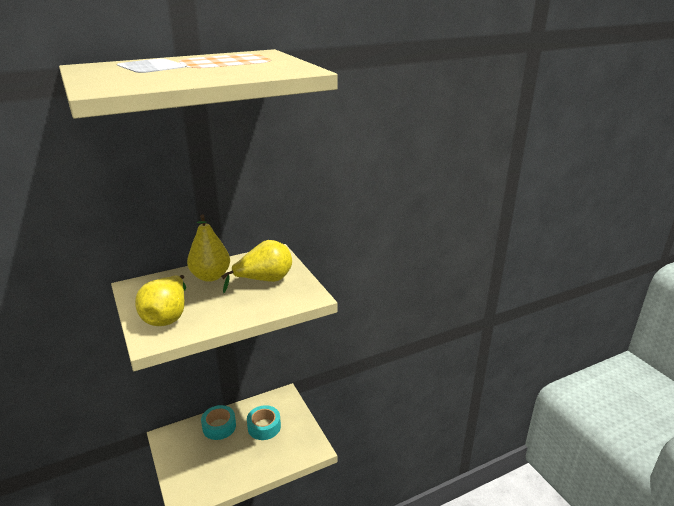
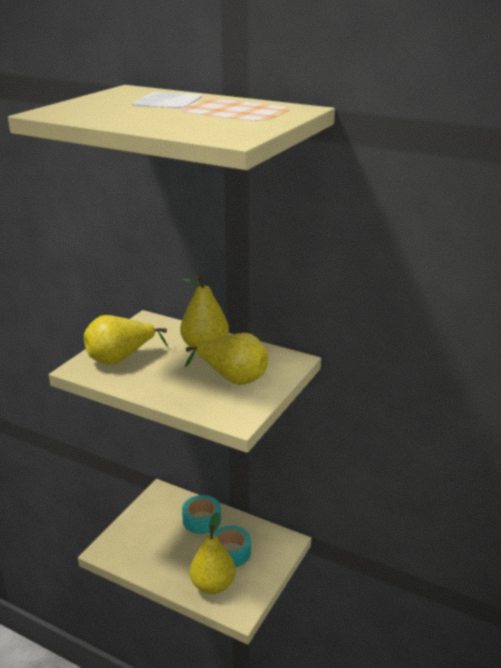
camera: 55 degrees right, 0 degrees up
none -> yellow pear [190,512,236,594]

